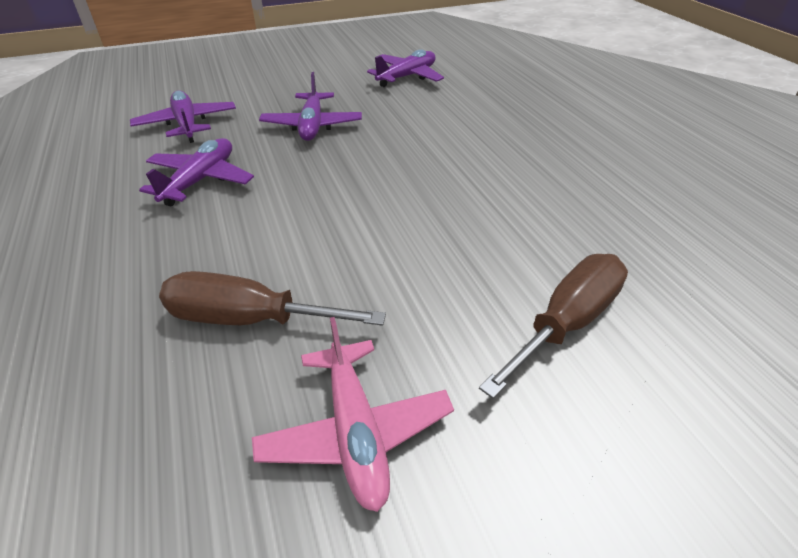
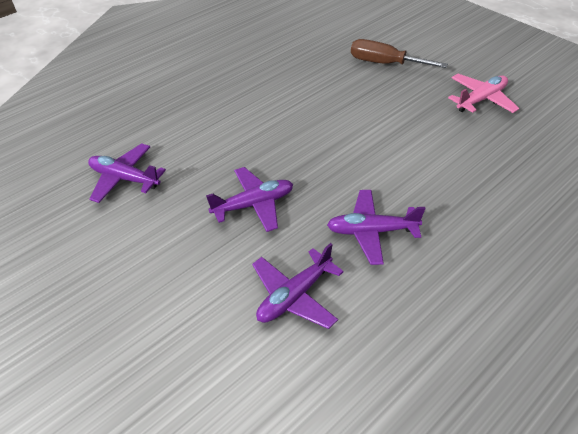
camera: 110 degrees left, 5 degrees up
brown screwdriver [159,271,386,326] -> none

